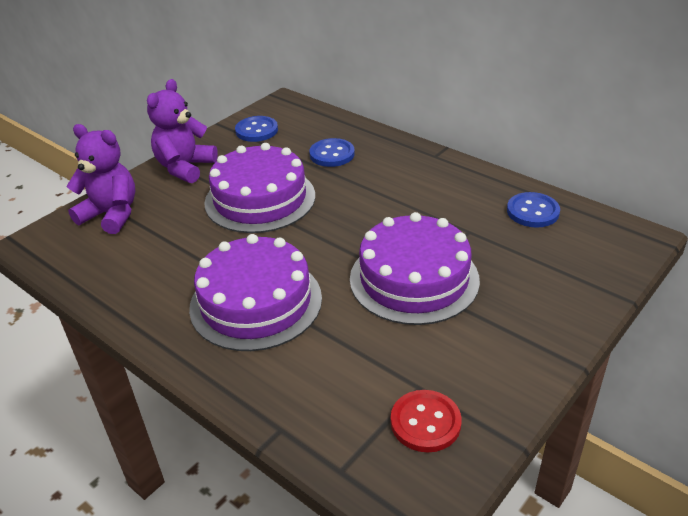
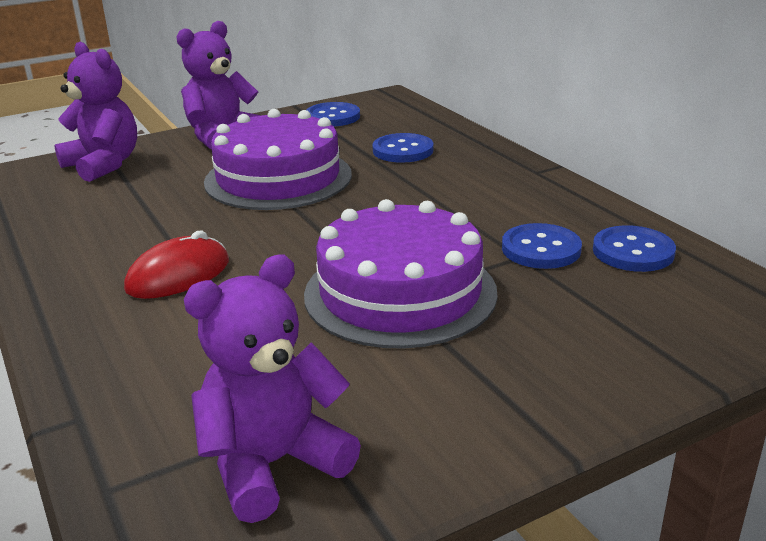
camera: 20 degrees right, 10 degrees down
purple cake [189,234,322,351] -> red mouse [124,231,229,299]
red button [391,390,462,453] -> purple teddy bear [184,254,361,523]
none -> blue button [502,223,582,269]

